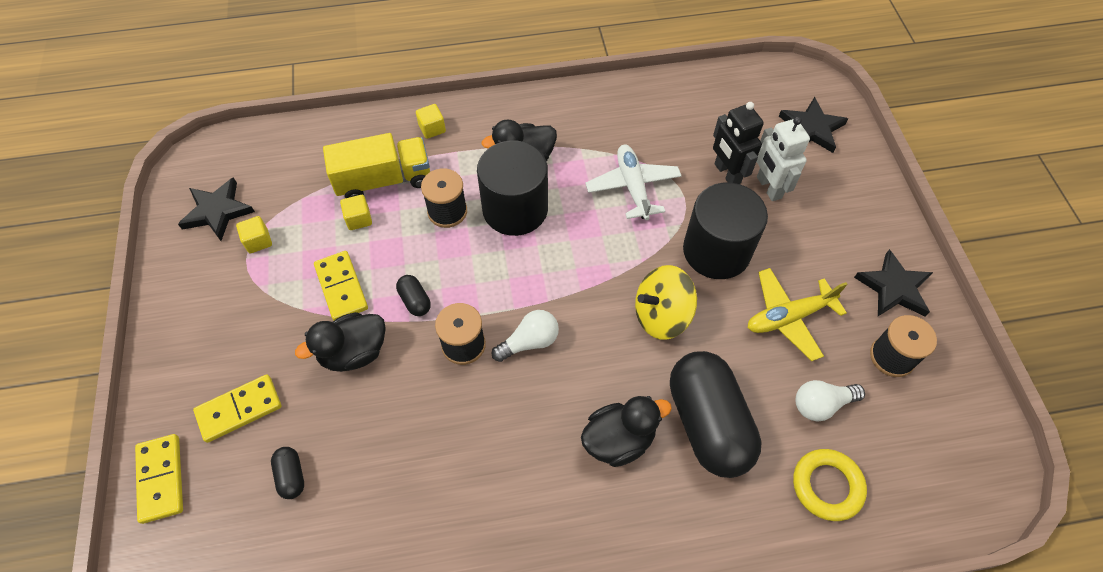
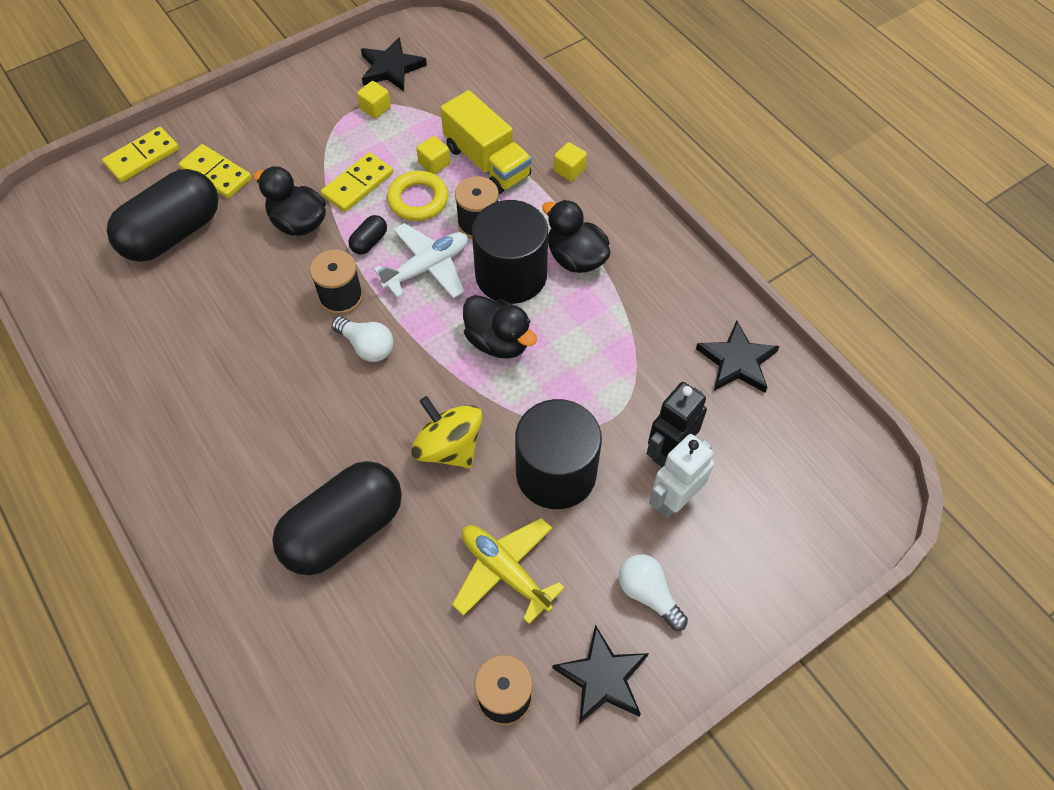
camera: 65 degrees right, 0 degrees up
black capsule [271,447,304,499] -> black capsule [107,169,218,262], size x2.47
black duck [581,396,672,467] -> black duck moved to [463,295,537,359]
white plane [585,145,681,220] -> white plane moved to [374,223,468,298]
black star [779,97,848,153] -> black star moved to [696,320,780,393]
yellow ring [793,449,867,521] -> yellow ring moved to [387,171,448,221]
white light bulb [796,380,865,422] -> white light bulb moved to [619,554,688,631]

